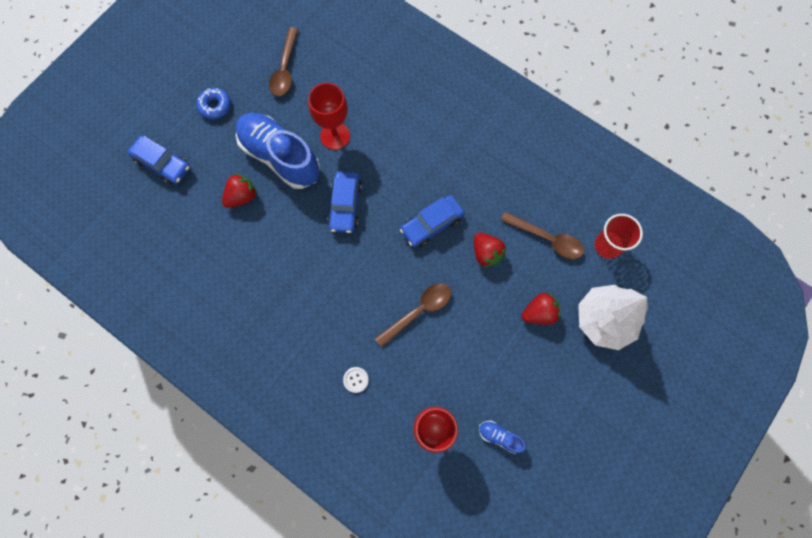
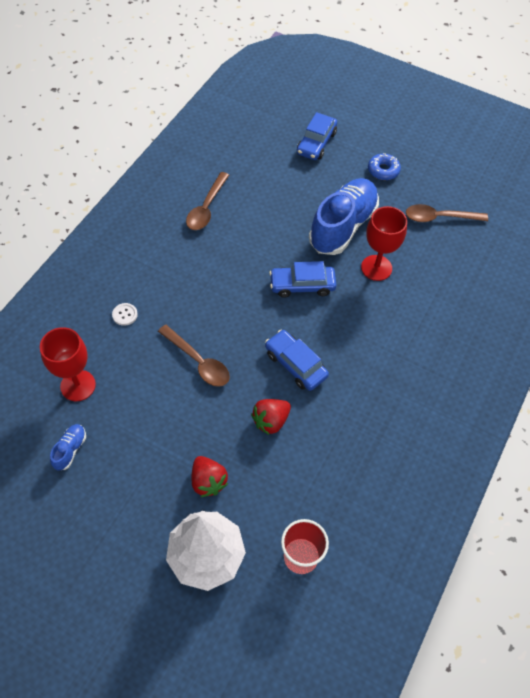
camera: 80 degrees right, 15 degrees down
red strawberry [222,173,257,208] -> none
brown spoon [501,212,584,259] -> brown spoon moved to [186,172,229,230]

